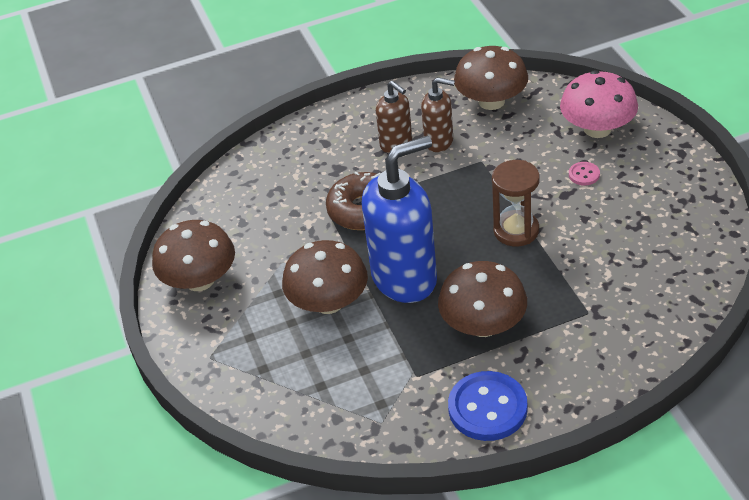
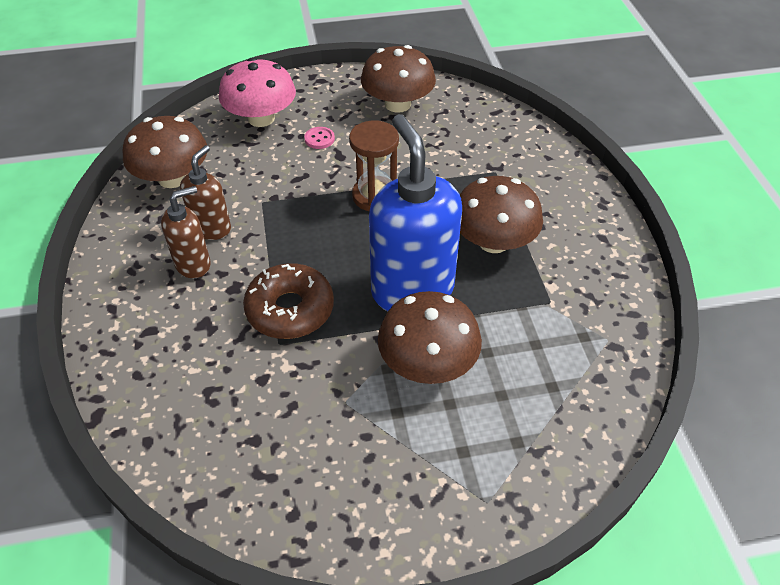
camera: 85 degrees left, 5 degrees up
brown mushroom [152,220,235,291] -> brown mushroom moved to [361,45,436,113]
blue button [448,371,528,441] -> none

